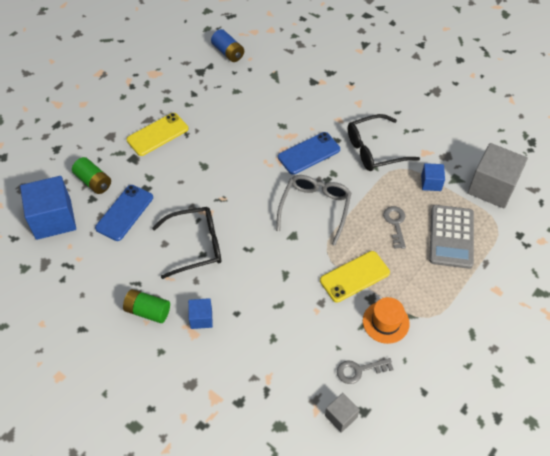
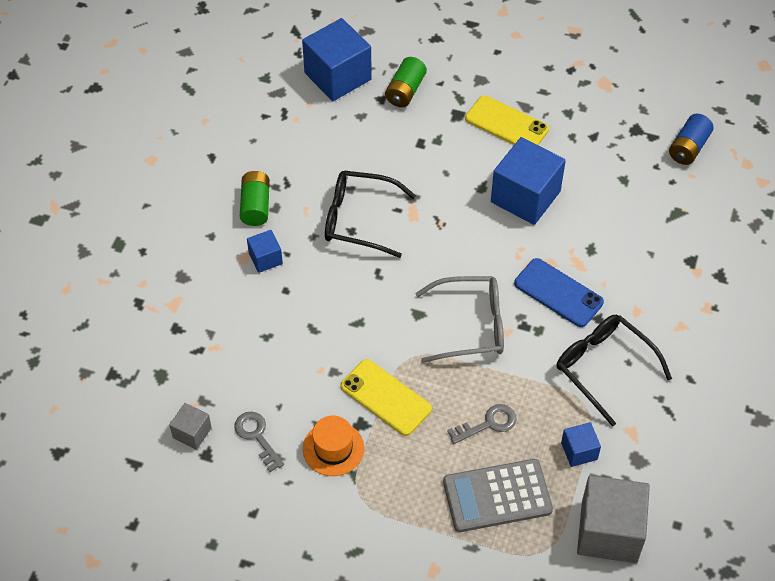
camera: 70 degrees right, 0 degrees up
blue phone [95,185,153,241] -> none
black glasses [152,207,221,279] -> black glasses turned 135 degrees clockwise [325,170,416,258]
none -> blue cube [491,137,566,225]

